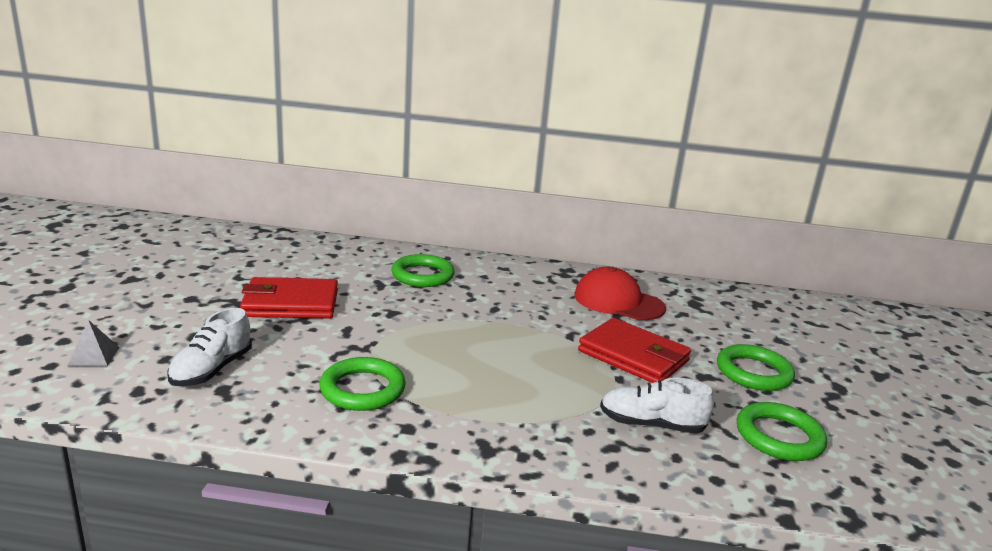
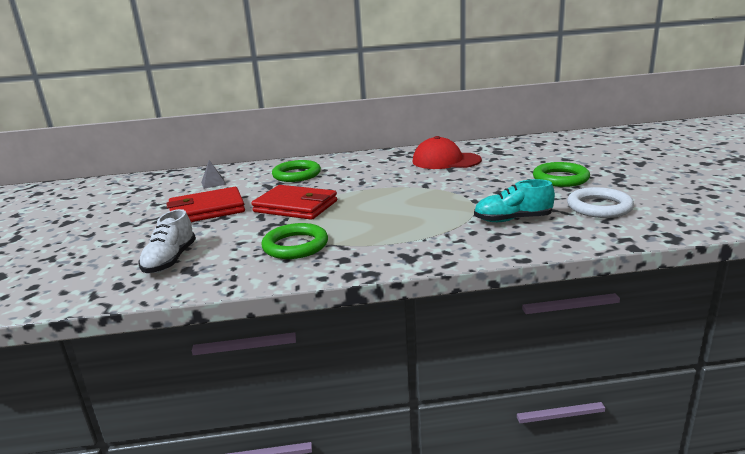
camera: 10 degrees left, 0 degrees up
grey pyramid [68,320,120,366] -> grey pyramid moved to [201,160,226,189]
red wallet [578,318,691,383] -> red wallet moved to [251,185,337,220]
white shoe [600,378,714,434] -> turquoise shoe [474,179,555,222]
green ring [737,402,827,461] -> white ring [567,187,634,218]

